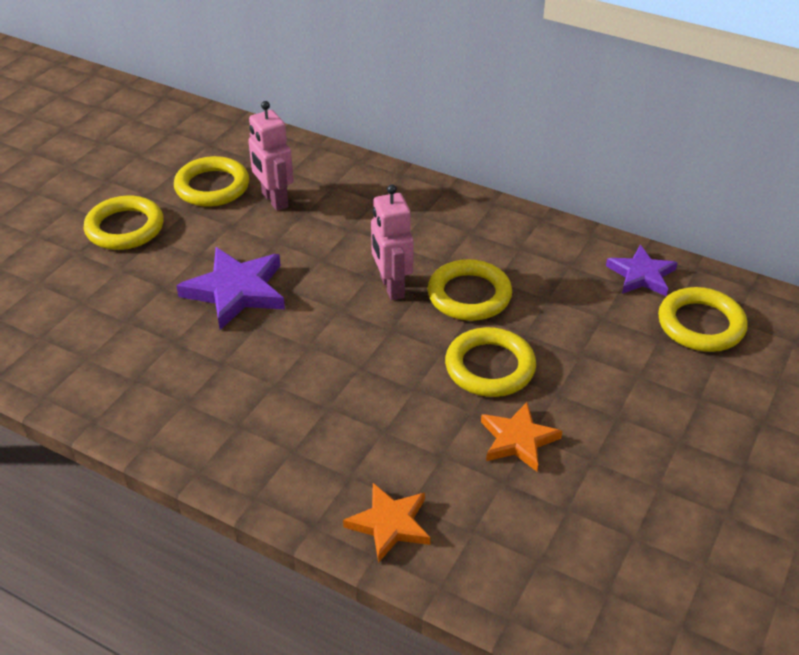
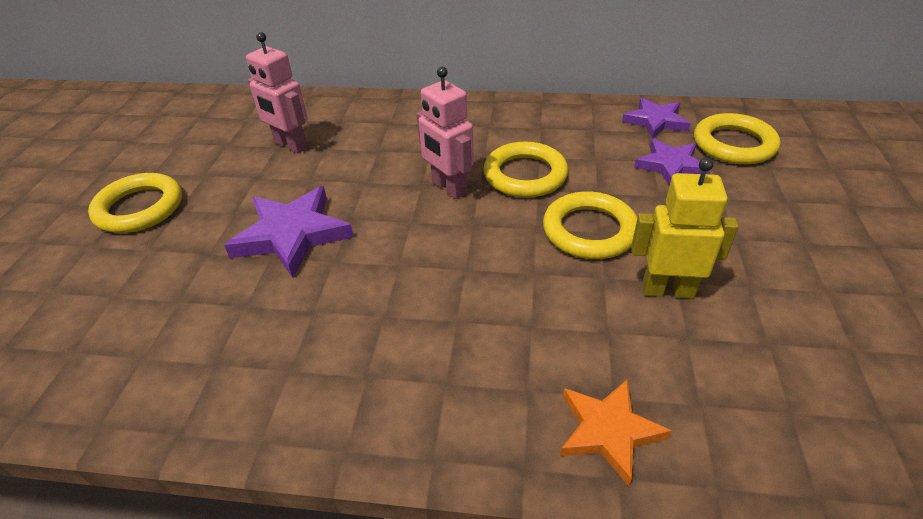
camera: 20 degrees left, 0 degrees up
yellow ring [174,156,249,207] -> none
orange star [481,402,562,472] -> yellow robot [631,158,739,299]
none -> purple star [634,139,711,186]

